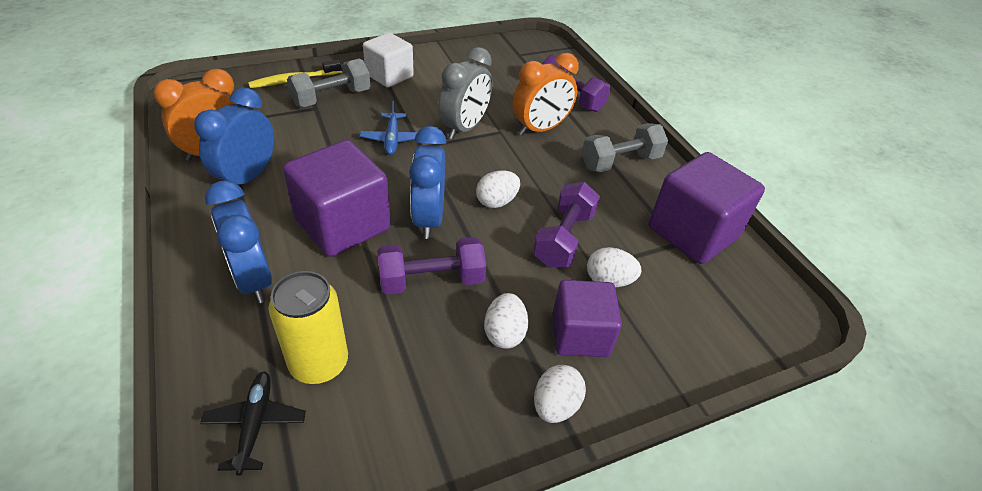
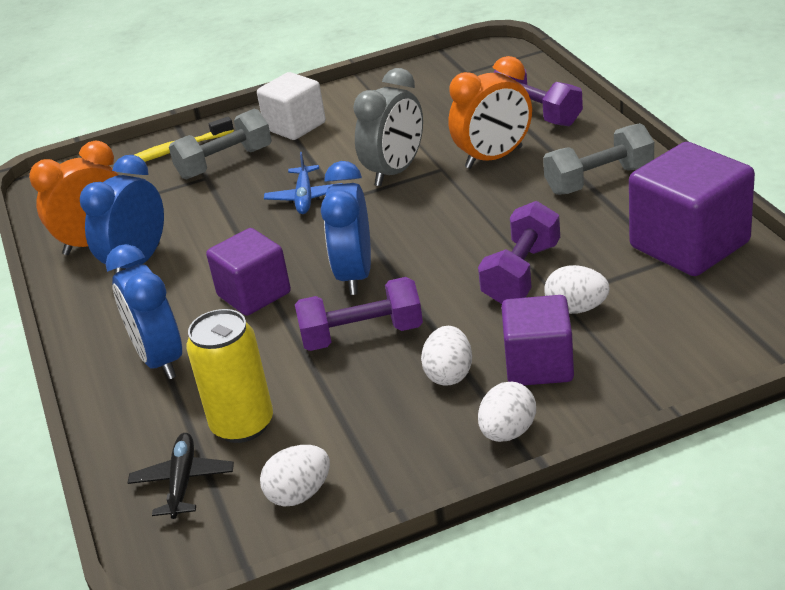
camera: 10 degrees right, 10 degrees down
purple cube [283,140,391,257] -> purple cube [206,228,291,316], size x0.66
white egg [476,170,520,208] -> white egg moved to [260,445,330,506]

